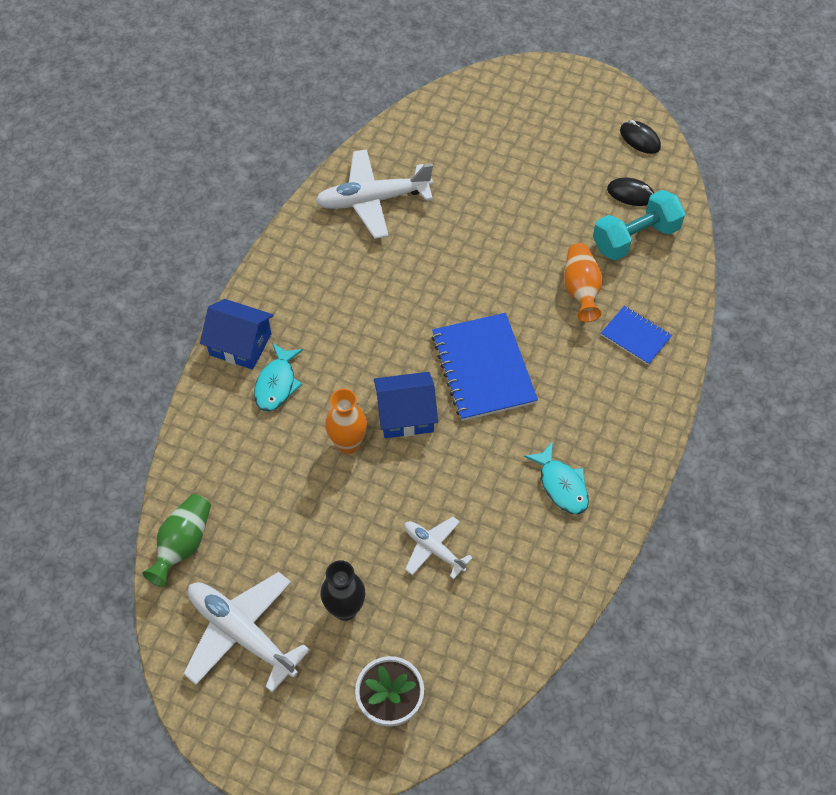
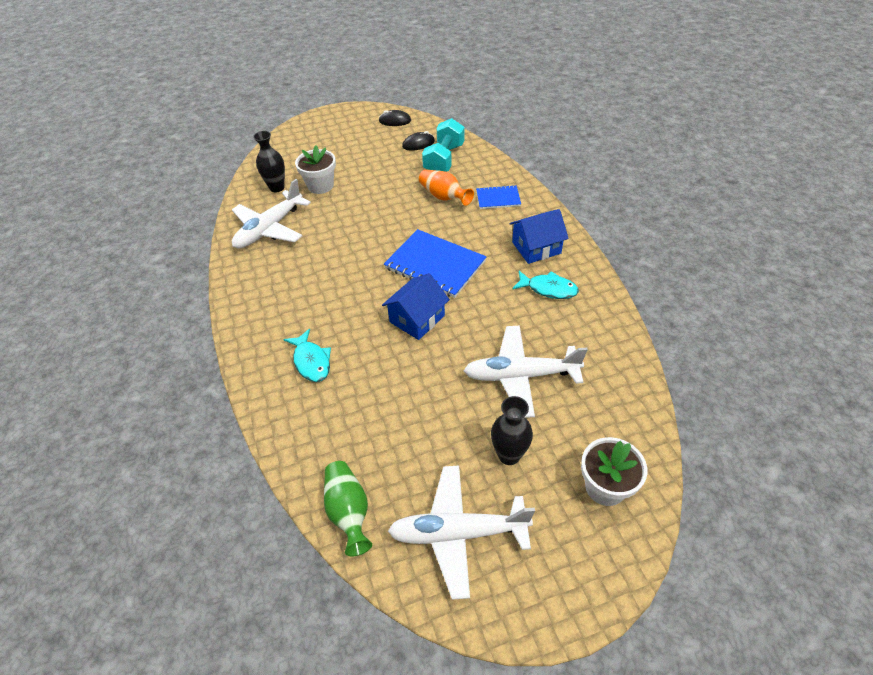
camera: 40 degrees left, 10 degrees down
blue house [200,299,274,370] -> blue house moved to [510,209,569,264]
orange vase [325,389,367,454] -> none
white plane [404,517,473,579] -> white plane [464,326,588,418], size x1.77
none -> black vase [253,131,285,192]
none -> white flower pot [295,146,336,194]

